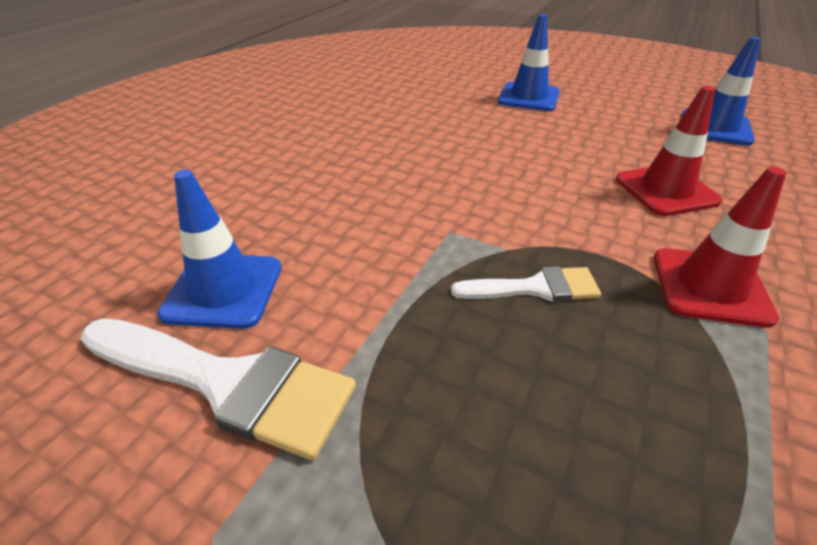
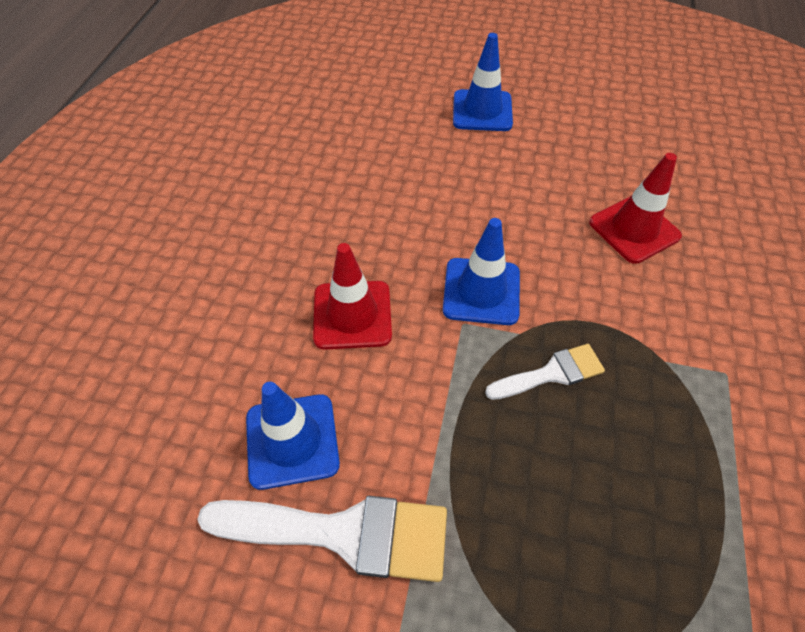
camera: 15 degrees left, 15 degrees up
red traffic cone [654,167,786,328] -> red traffic cone moved to [313,243,392,350]
blue traffic cone [681,37,761,146] -> blue traffic cone moved to [443,218,520,325]

